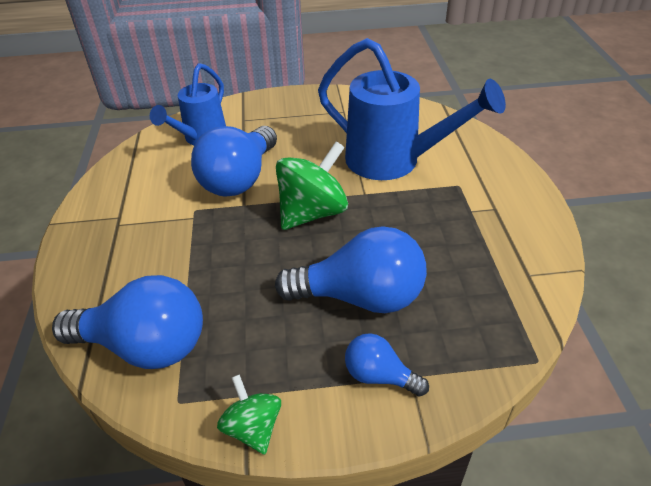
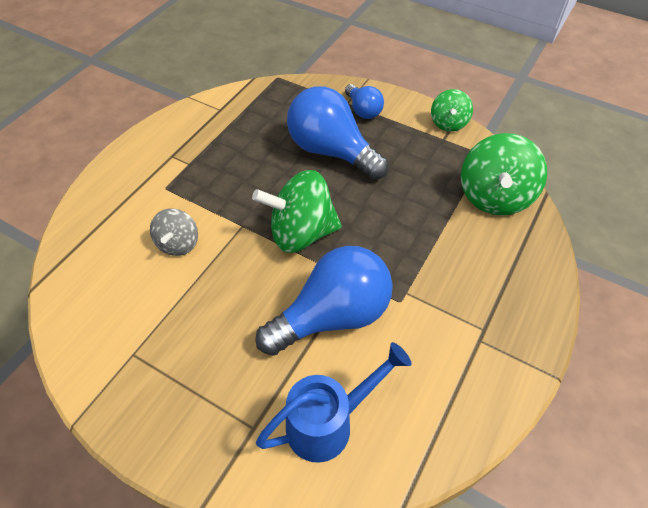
camera: 145 degrees left, 10 degrees up
blue light bulb [52,275,203,369] -> green spinning top [461,133,547,216]
blue watering can [318,38,506,180] -> grey spinning top [150,208,198,256]

